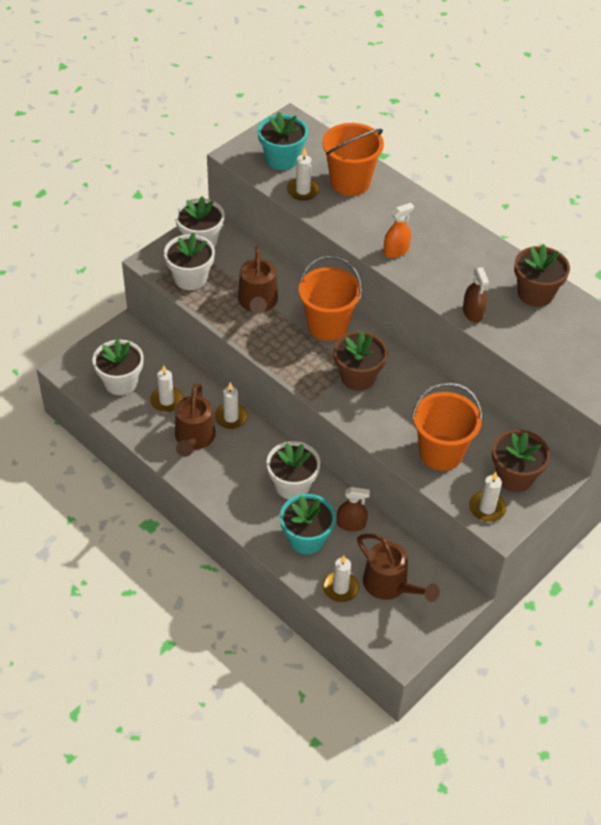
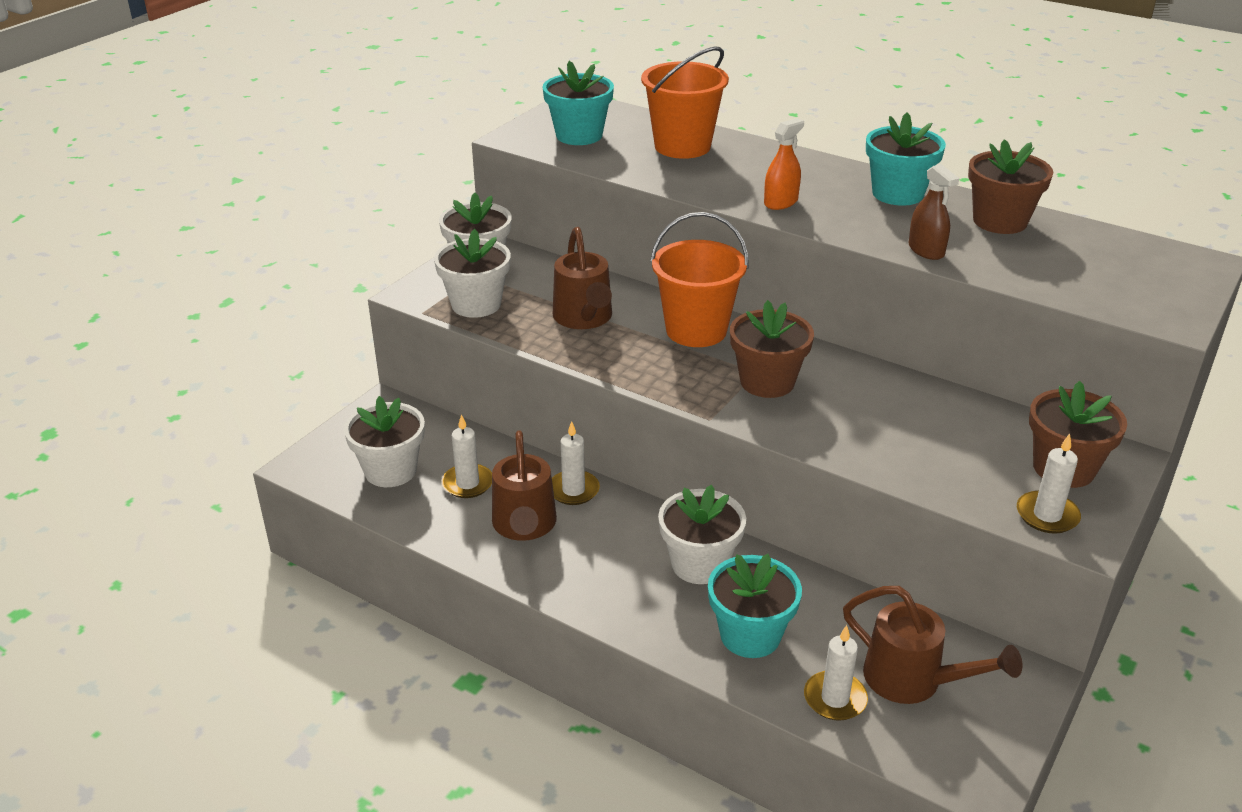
camera: 10 degrees left, 15 degrees down
white candle [287,148,320,201] -> none
brown spray bottle [337,487,370,532] -> none
orange bucket [412,382,483,471] -> none
none -> turquoise flower pot [866,113,946,206]

